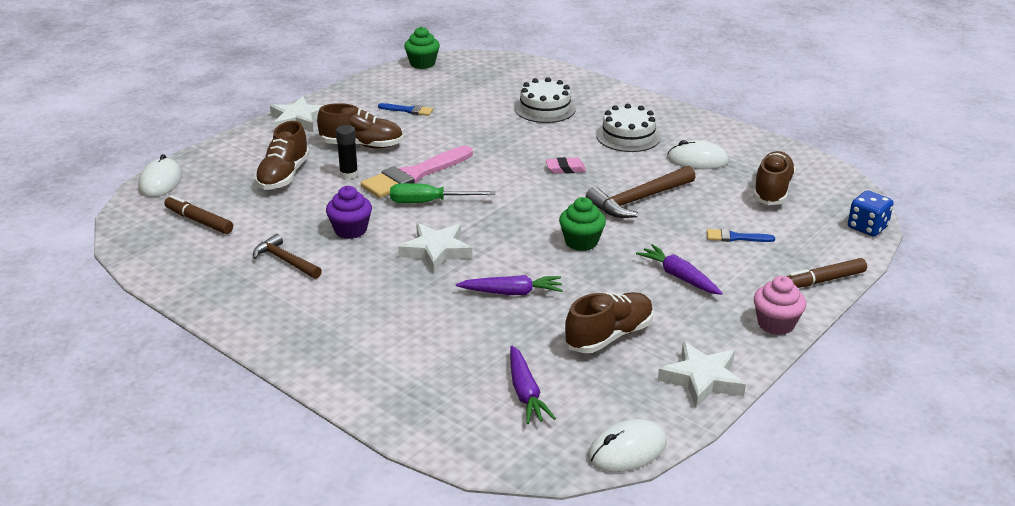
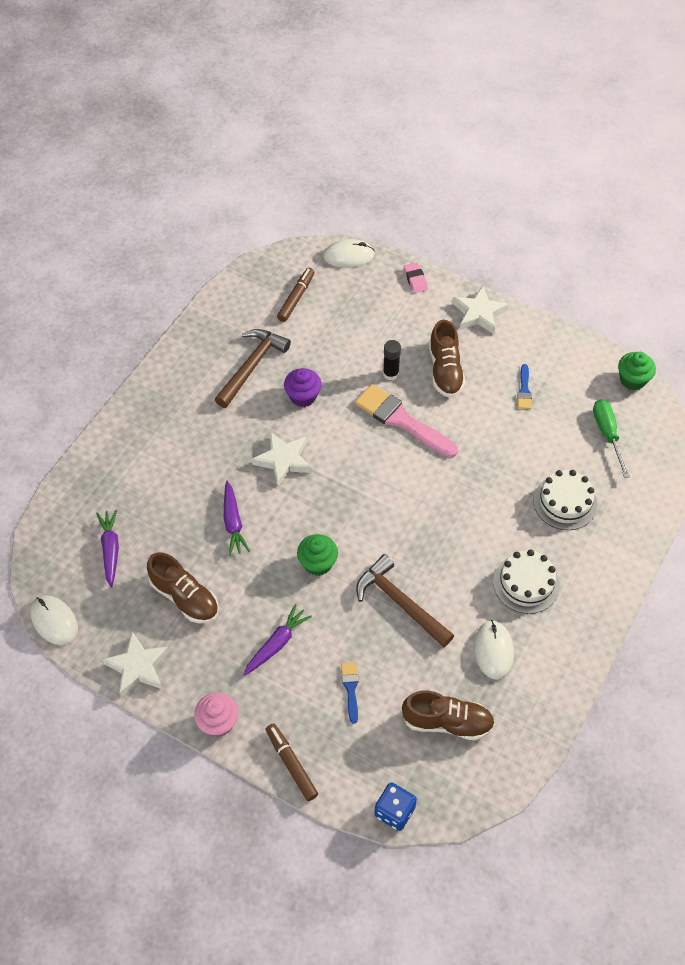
camera: 80 degrees right, 25 degrees up
brown hammer [253,234,322,279] -> brown hammer [215,329,291,408], size x1.56
brown shoe [255,121,310,190] -> none
green screwdriver [390,183,495,203] -> green screwdriver moved to [593,399,630,478]
purple carrot [510,345,556,424] -> purple carrot turned 105 degrees clockwise [96,510,119,587]
pink eraser [546,157,586,174] -> pink eraser moved to [404,262,428,293]

